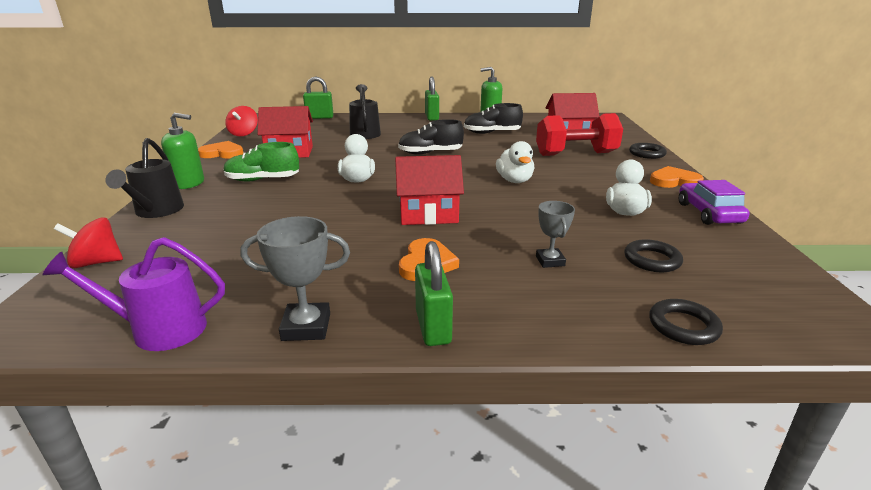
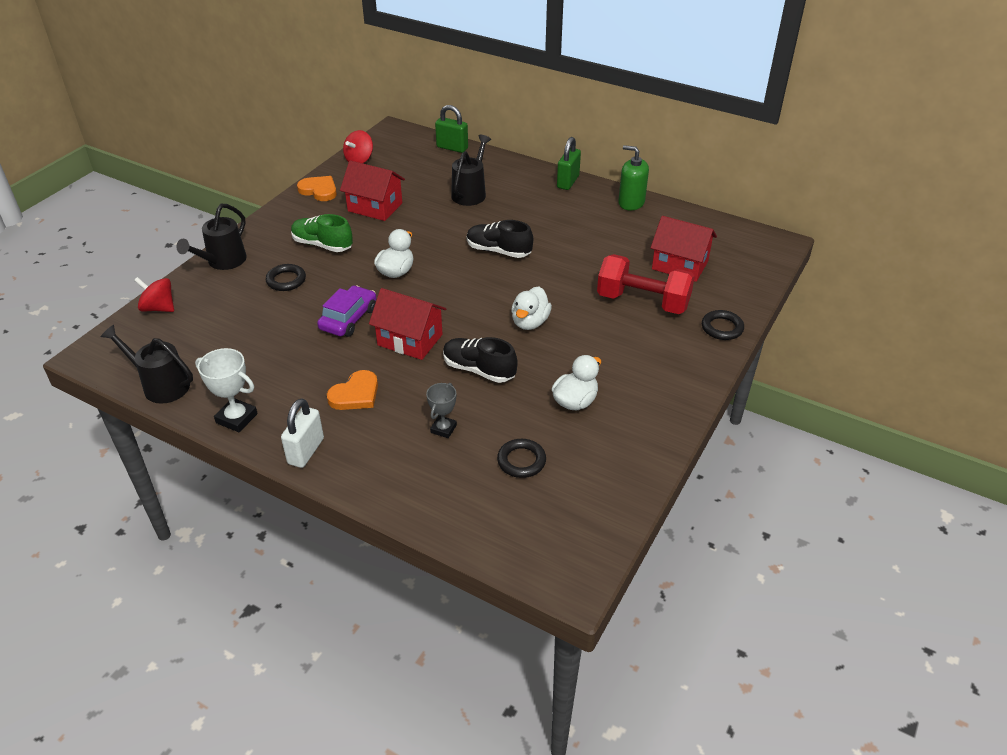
camera: 30 degrees right, 15 degrees up
purple watering can [42,237,225,351] -> black watering can [101,325,193,404]
green soap dispenser [161,113,204,189] -> none
grey trophy [241,216,350,341] -> white trophy [195,348,258,432]
green padlock [415,241,453,346] -> white padlock [281,398,324,468]
black shoe [464,103,523,134] -> black shoe moved to [443,337,518,383]
black ring [649,299,723,345] -> black ring moved to [266,264,306,291]
orange heart [650,166,704,188] -> none
purple car [679,180,750,225] -> purple car moved to [317,285,376,337]

